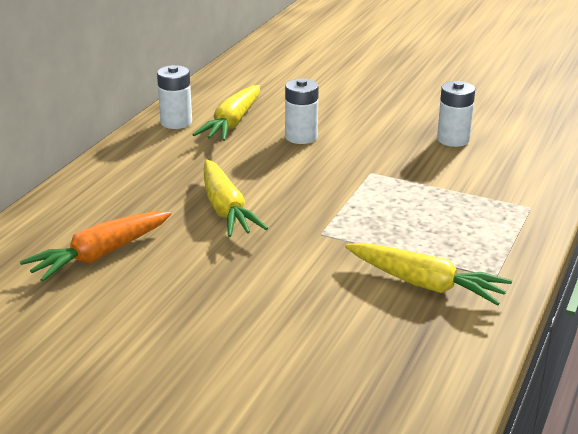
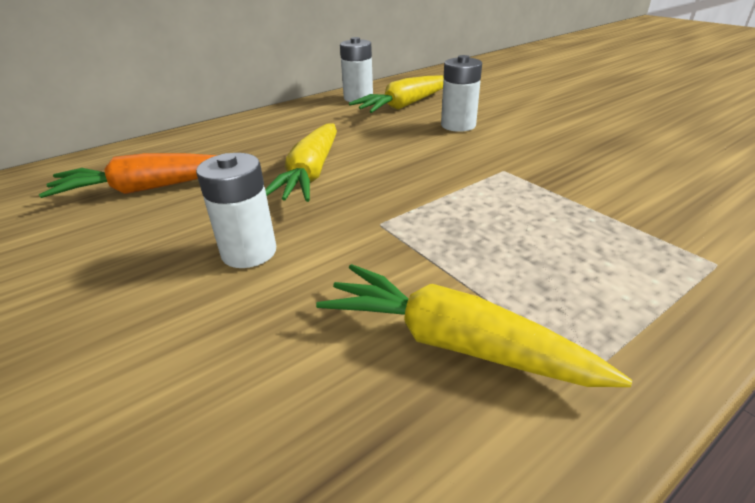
camera: 30 degrees right, 5 degrees up
yellow carrot [345,243,512,306] -> yellow carrot turned 150 degrees clockwise [316,264,632,387]
white battery [437,81,475,147] -> white battery moved to [196,153,276,268]

